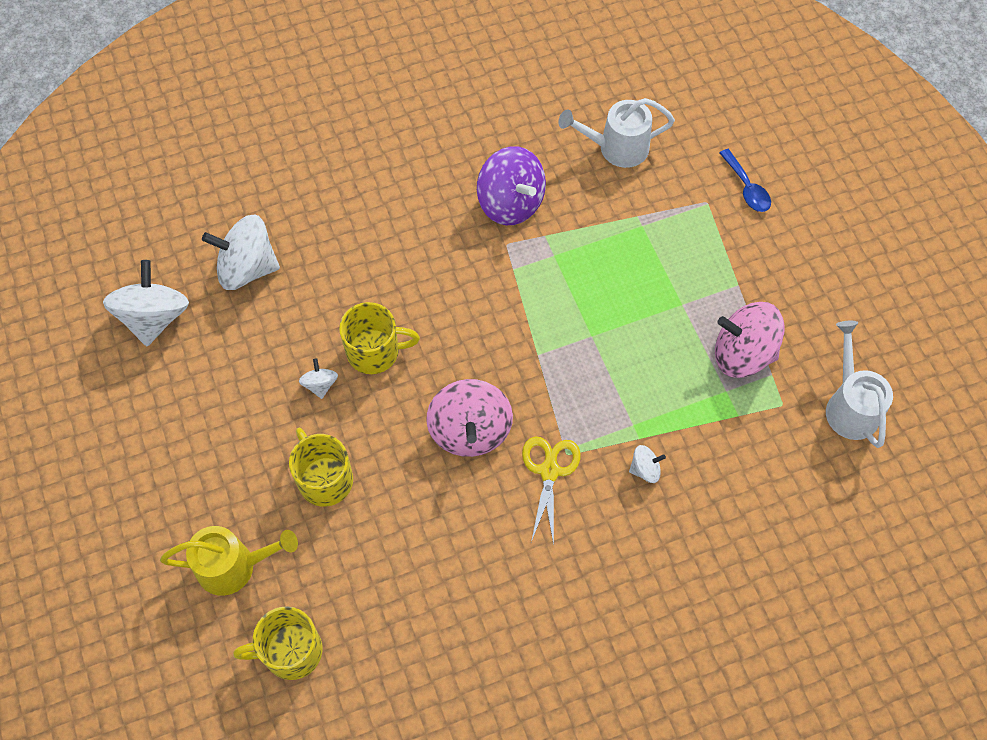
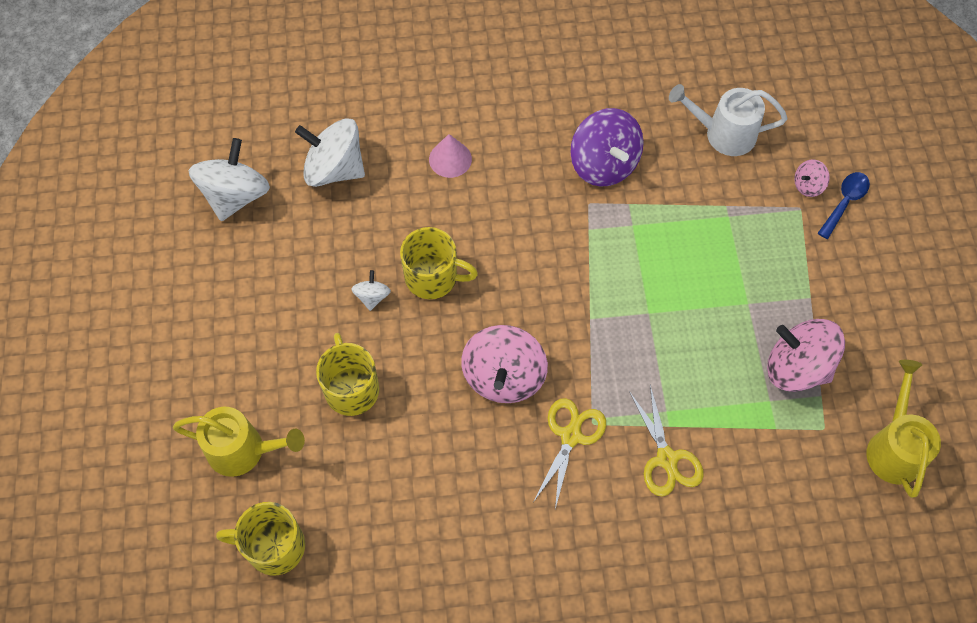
camera: 15 degrees right, 0 degrees up
white spinning top [629,445,666,483] -> yellow scissors [629,385,704,497]
blue spoon [720,149,771,212] -> blue spoon turned 135 degrees counterclockwise [818,172,870,239]
white watering can [826,321,893,448] -> yellow watering can [866,360,941,498]
none -> pink cone [429,134,472,178]
none -> pink spinning top [794,159,830,197]

